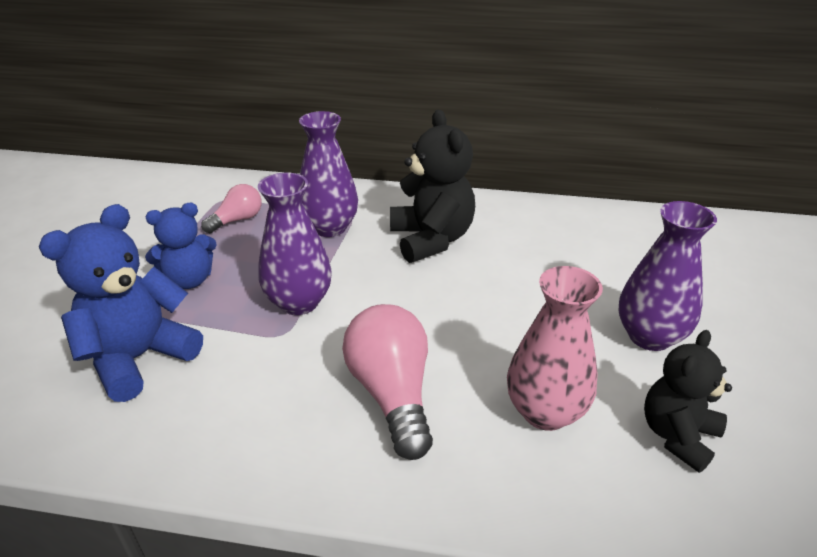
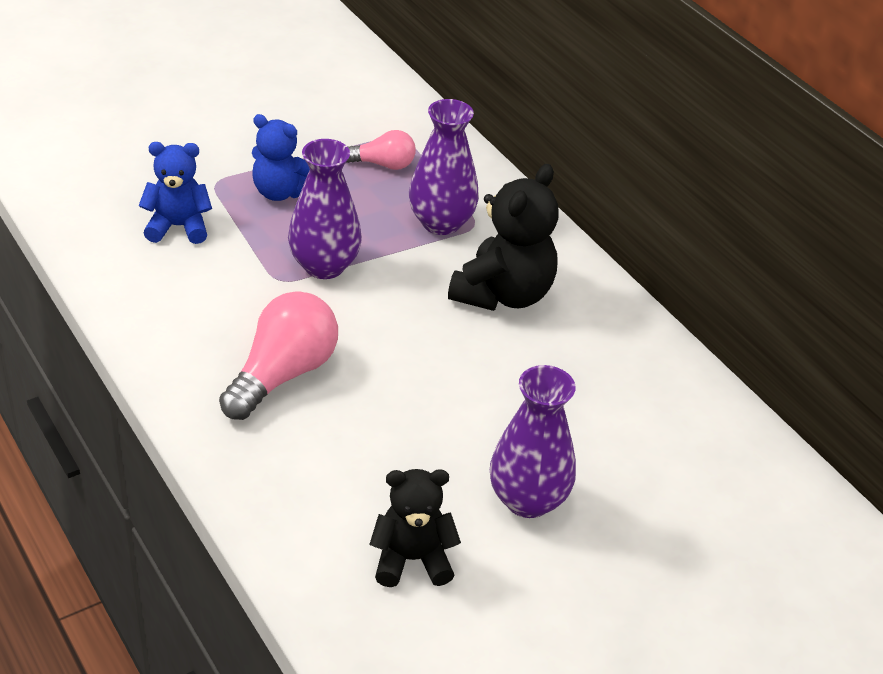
camera: 45 degrees right, 5 degrees up
blue teddy bear [39,204,203,402] -> blue teddy bear [139,142,212,244], size x0.66
pink vase [507,266,603,431] -> none

